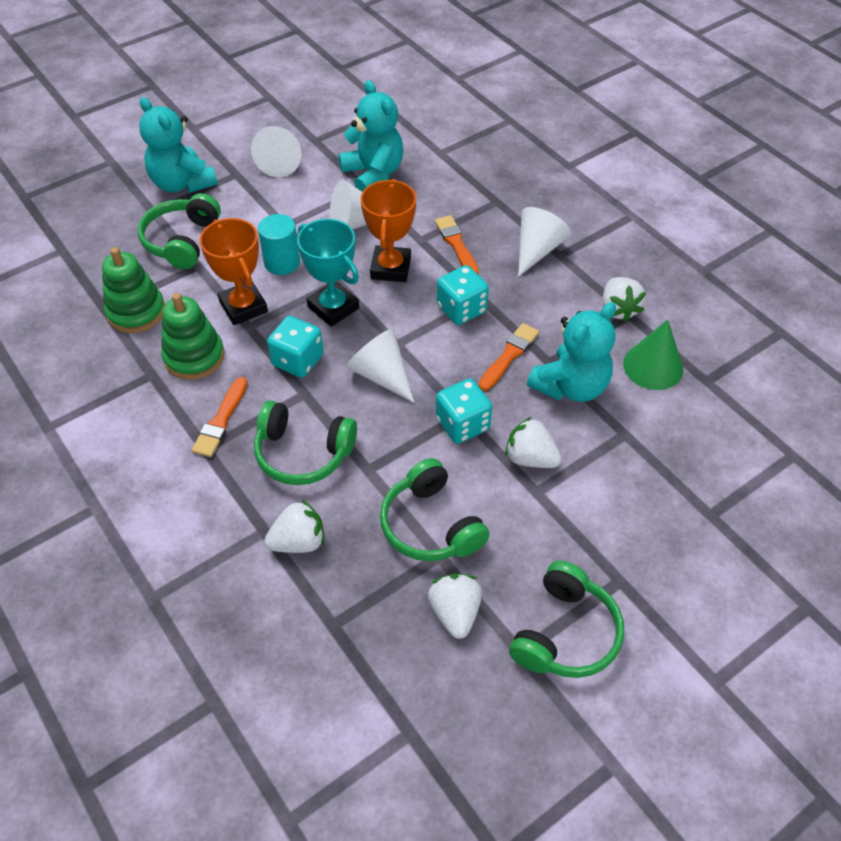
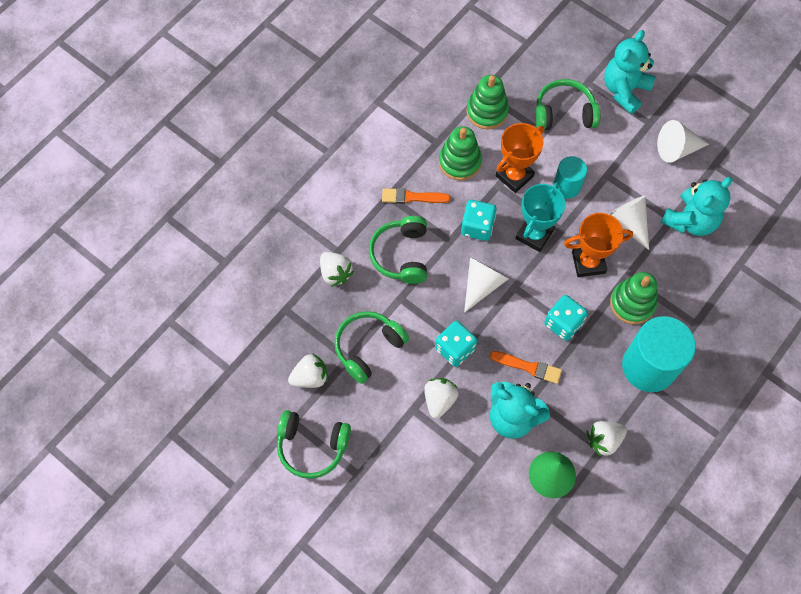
camera: 75 degrees right, 15 degrees up
orange brush [435,215,479,274] -> green stacking toy [610,272,657,324]
white cone [518,207,571,277] -> turquoise cylinder [622,316,696,392]

